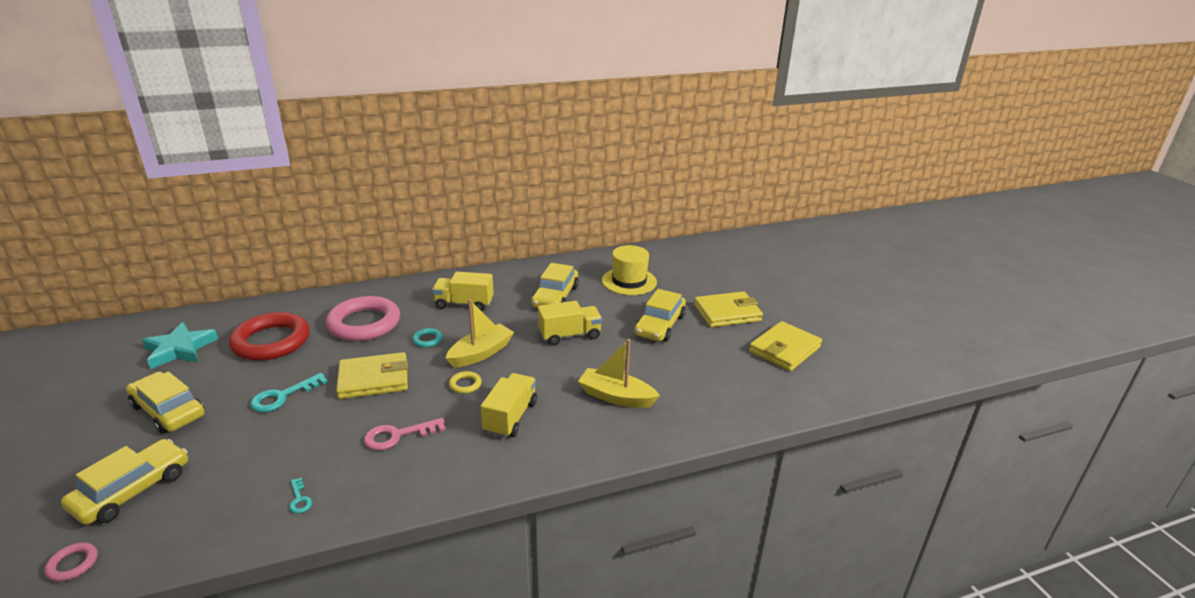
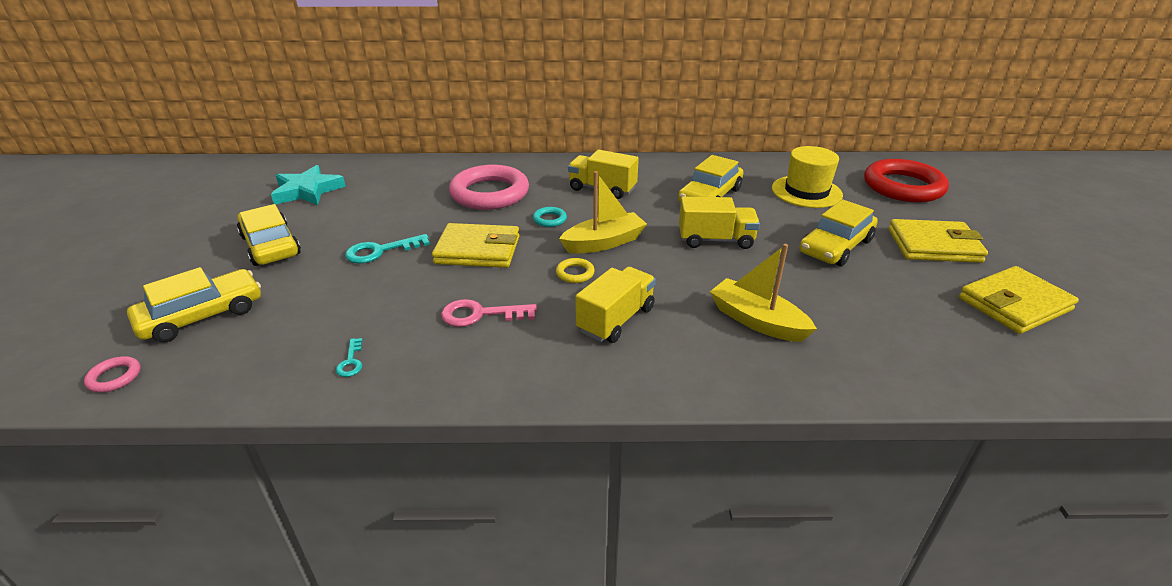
camera: 20 degrees right, 5 degrees up
red ring [229,312,310,361] -> red ring moved to [864,159,949,202]

